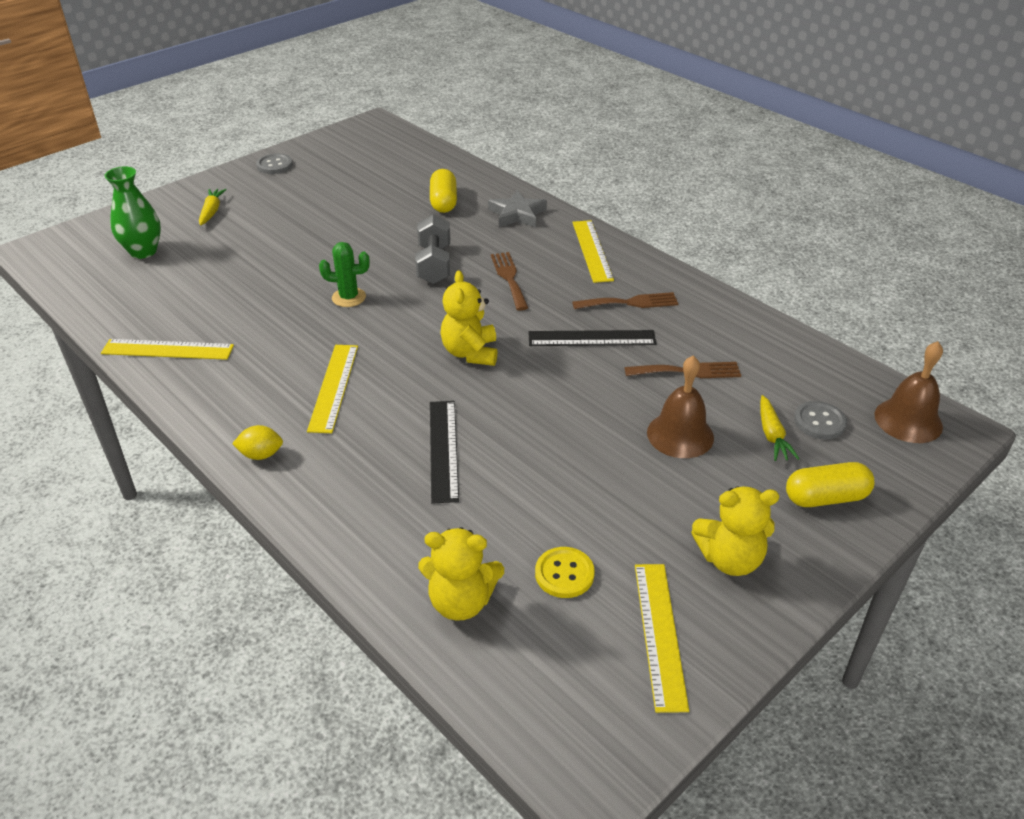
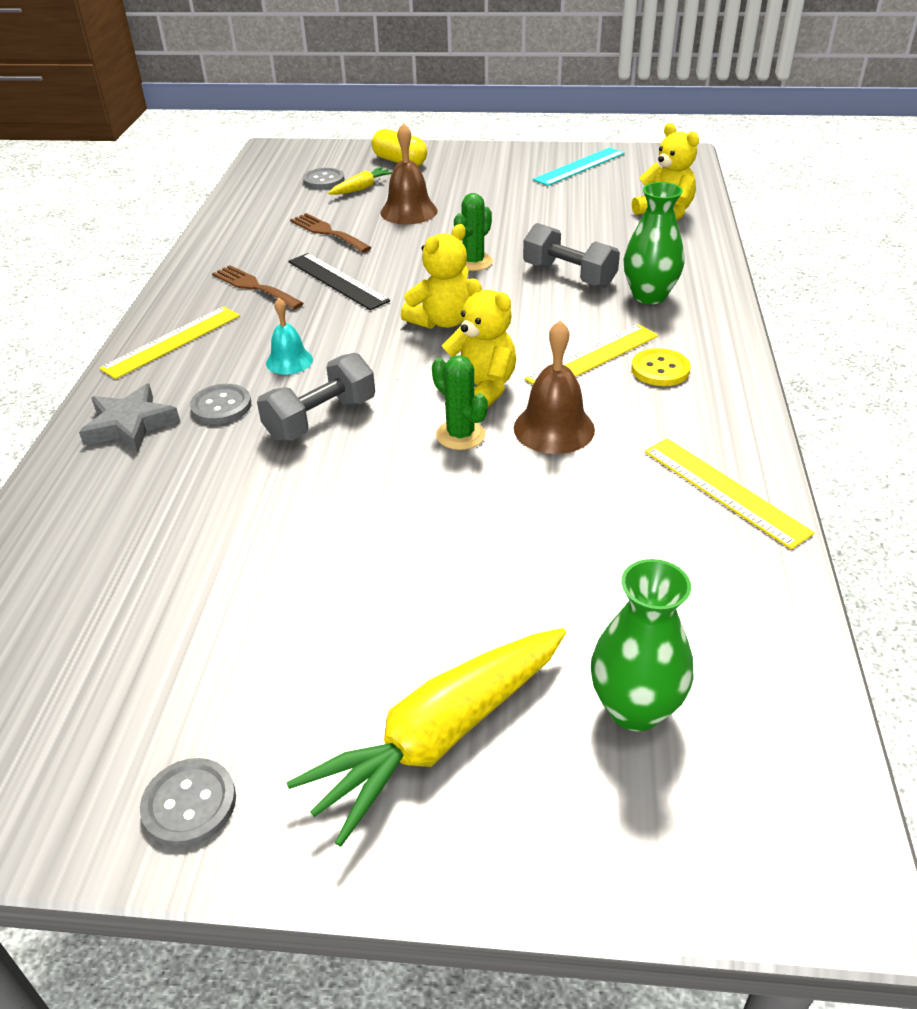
camera: 130 degrees left, 0 degrees up
yellow carrot [199,189,227,226] -> yellow carrot [287,628,566,847], size x2.01
yellow lemon [232,425,283,460] -> none
yellow capsule [430,169,457,213] -> none
black ruler [430,401,459,504] -> grey dumbbell [523,223,620,288]
brown fork [491,252,528,311] -> turquoise bell [266,298,313,374]
yellow button [535,547,595,598] -> yellow button moved to [631,348,691,386]
yellow ruler [635,564,689,713] -> turquoise ruler [533,147,625,186]
yellow teddy bear [691,486,779,576] -> yellow teddy bear moved to [442,278,516,407]
brown bell [874,341,943,443] -> brown bell moved to [514,321,595,454]
none -> grey button [190,384,251,424]
none -> green cactus [454,193,493,271]
none -> green vase [624,182,685,304]

